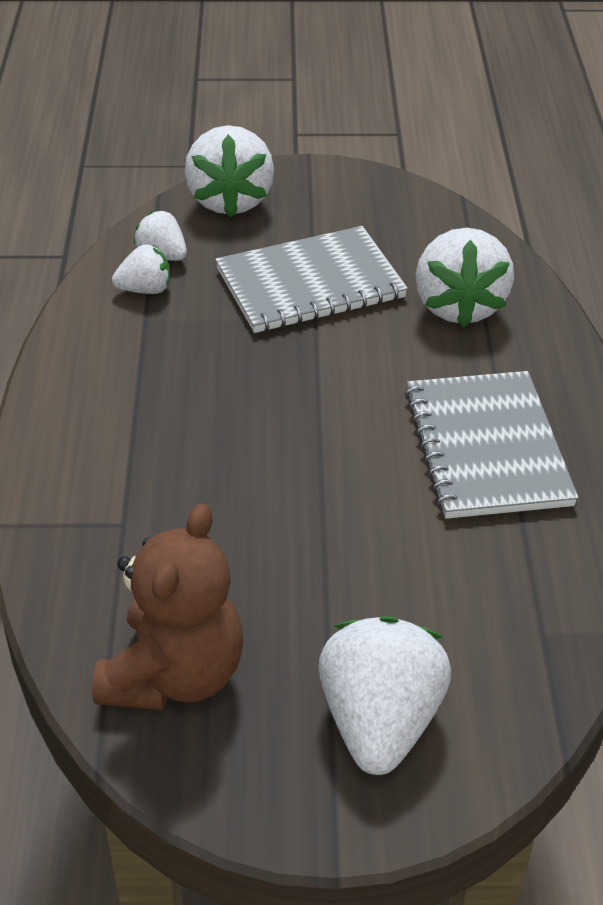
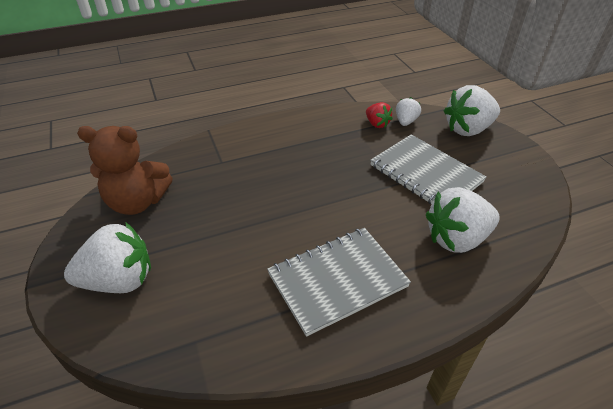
camera: 70 degrees right, 0 degrees up
white strawberry [112,244,170,294] -> red strawberry [366,102,393,128]

